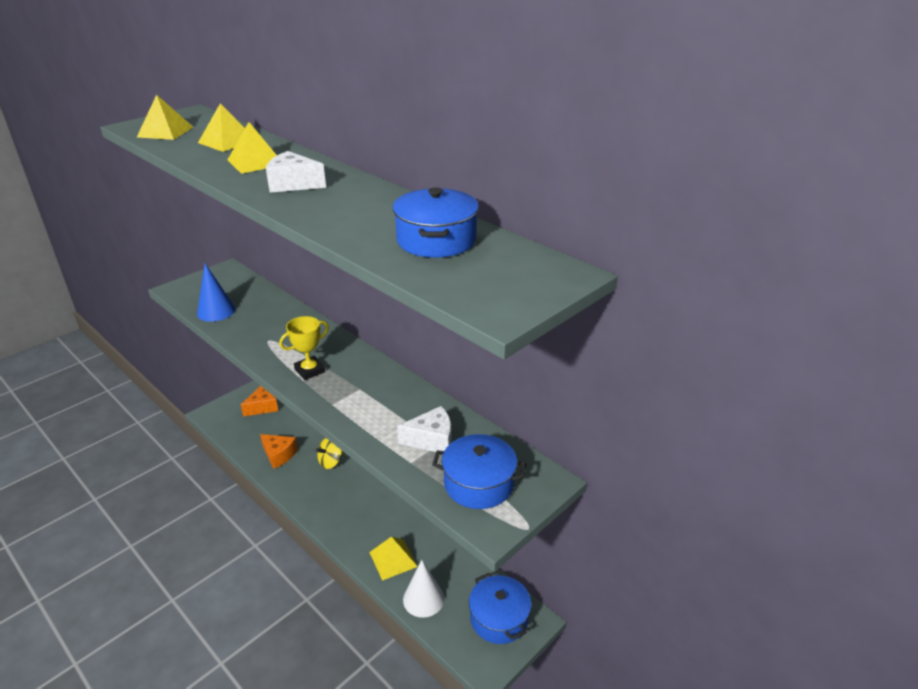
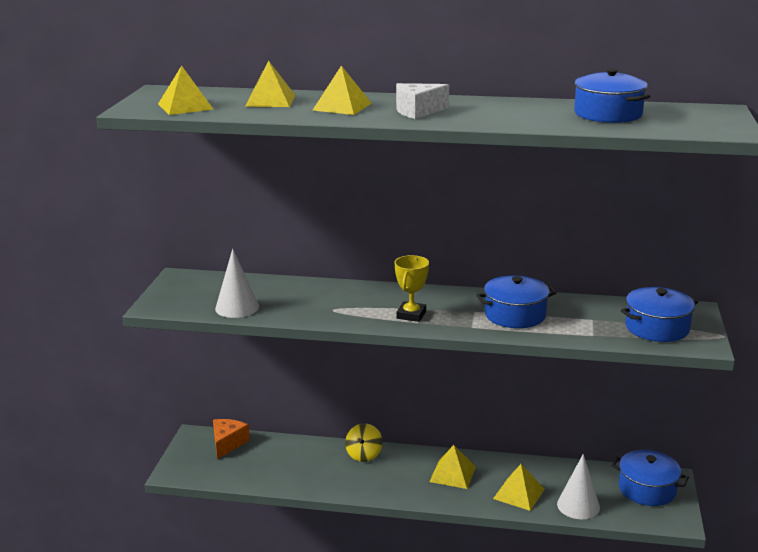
camera: 35 degrees left, 10 degrees down
blue cone [197,263,235,322] -> white cone [215,249,259,318]
orange cheese [260,434,298,469] -> none
white cheese [397,406,451,452] -> none
none -> yellow pyramid [429,445,476,489]
none -> blue pot [476,275,557,328]

